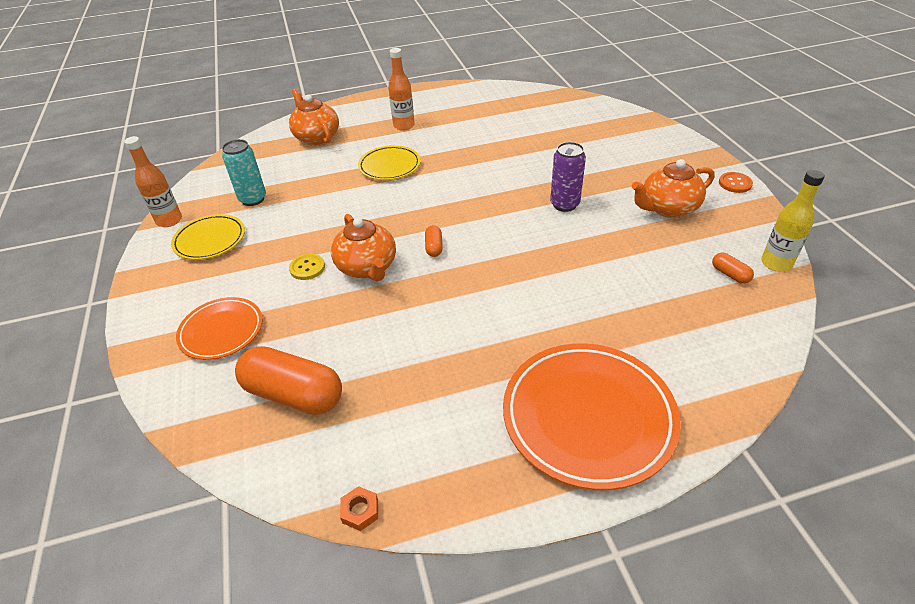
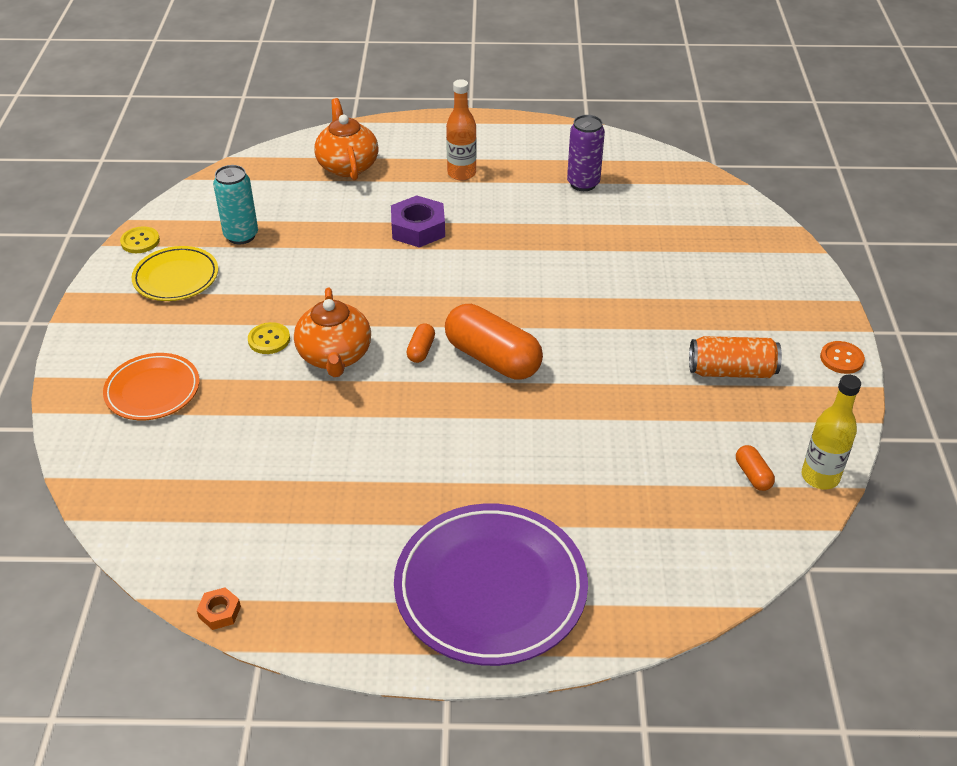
camera: 15 degrees right, 0 degrees up
orange bottle [124,136,182,227] -> yellow button [120,226,160,253]
orange capsule [235,346,342,415] -> orange capsule moved to [445,304,543,380]
yellow plate [358,145,421,180] -> purple nut [391,195,445,248]
orange plate [503,343,681,490] -> purple plate [394,503,588,666]
purple can [550,142,586,212] -> purple can moved to [567,115,605,191]
orange teapot [632,159,715,218] -> orange can [689,336,782,378]

